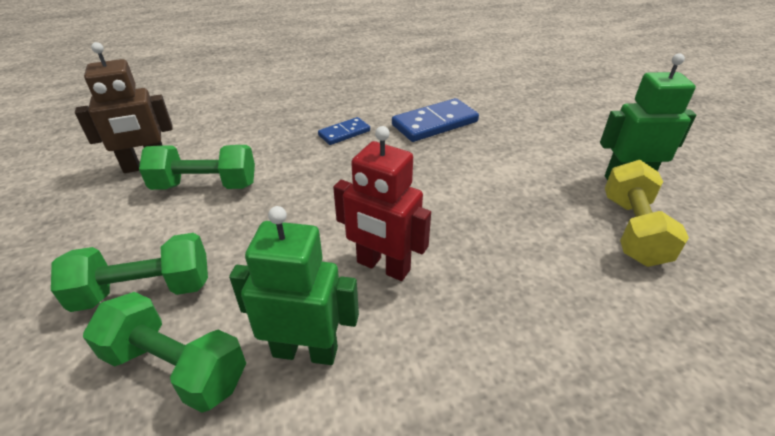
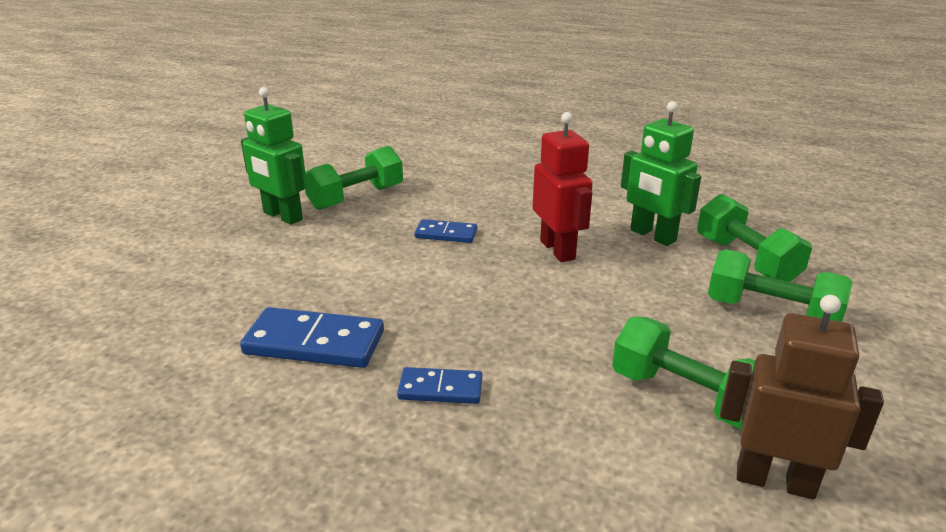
camera: 140 degrees left, 10 degrees down
yellow dumbbell [605,160,689,267] -> green dumbbell [305,146,403,210]
none -> blue domino [415,219,477,243]

